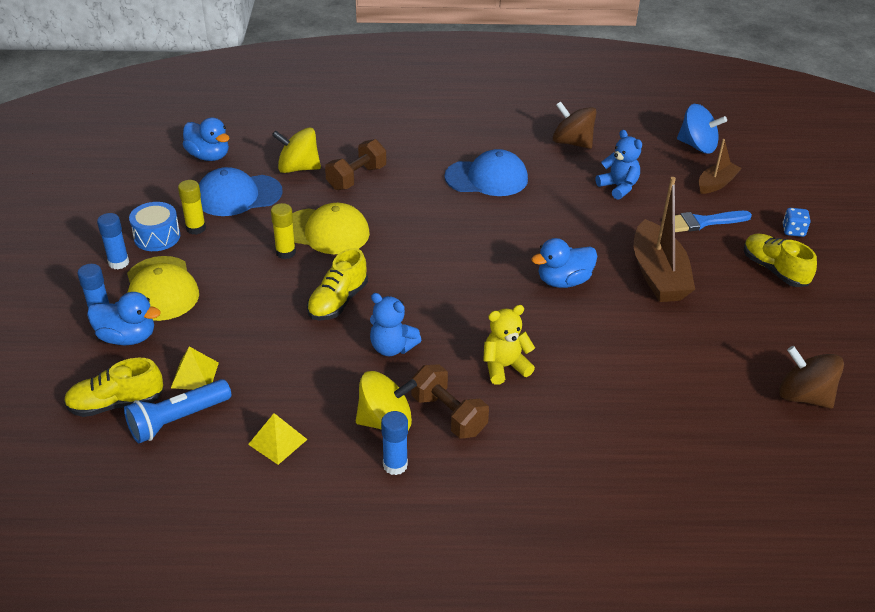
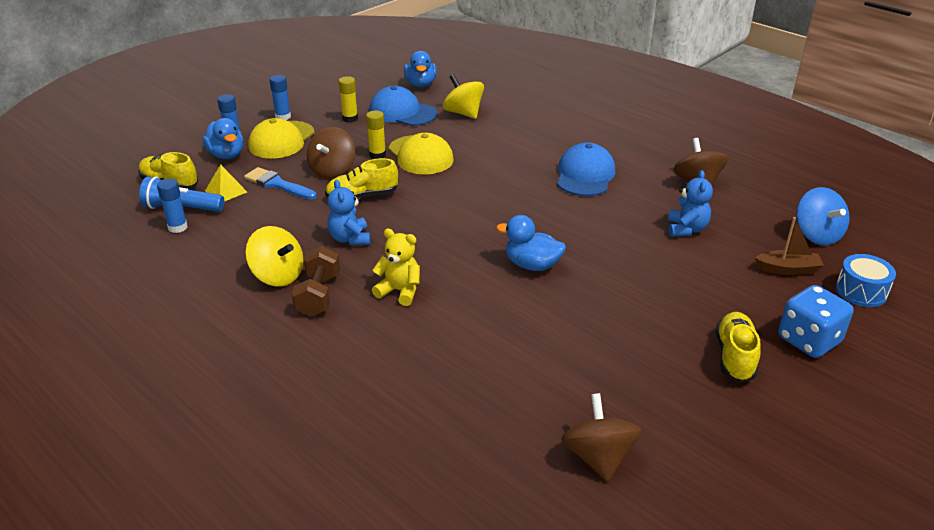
camera: 45 degrees right, 5 degrees down
blue drum [129,202,180,251] -> blue drum moved to [836,254,896,307]
yellow pyramid [248,413,308,465] -> none
brown dumbbell [325,139,386,190] -> none
blue glue stick [381,411,408,475] -> blue glue stick moved to [157,179,188,233]
blue cap [444,149,528,196] -> blue cap turned 120 degrees counterclockwise [557,142,615,196]
brown boat [634,177,695,302] -> none
blue brush [675,211,752,232] -> blue brush moved to [244,167,317,200]
blue dice [783,208,810,237] -> blue dice [778,285,853,358], size x1.93
none -> brown spinning top [307,127,355,179]

